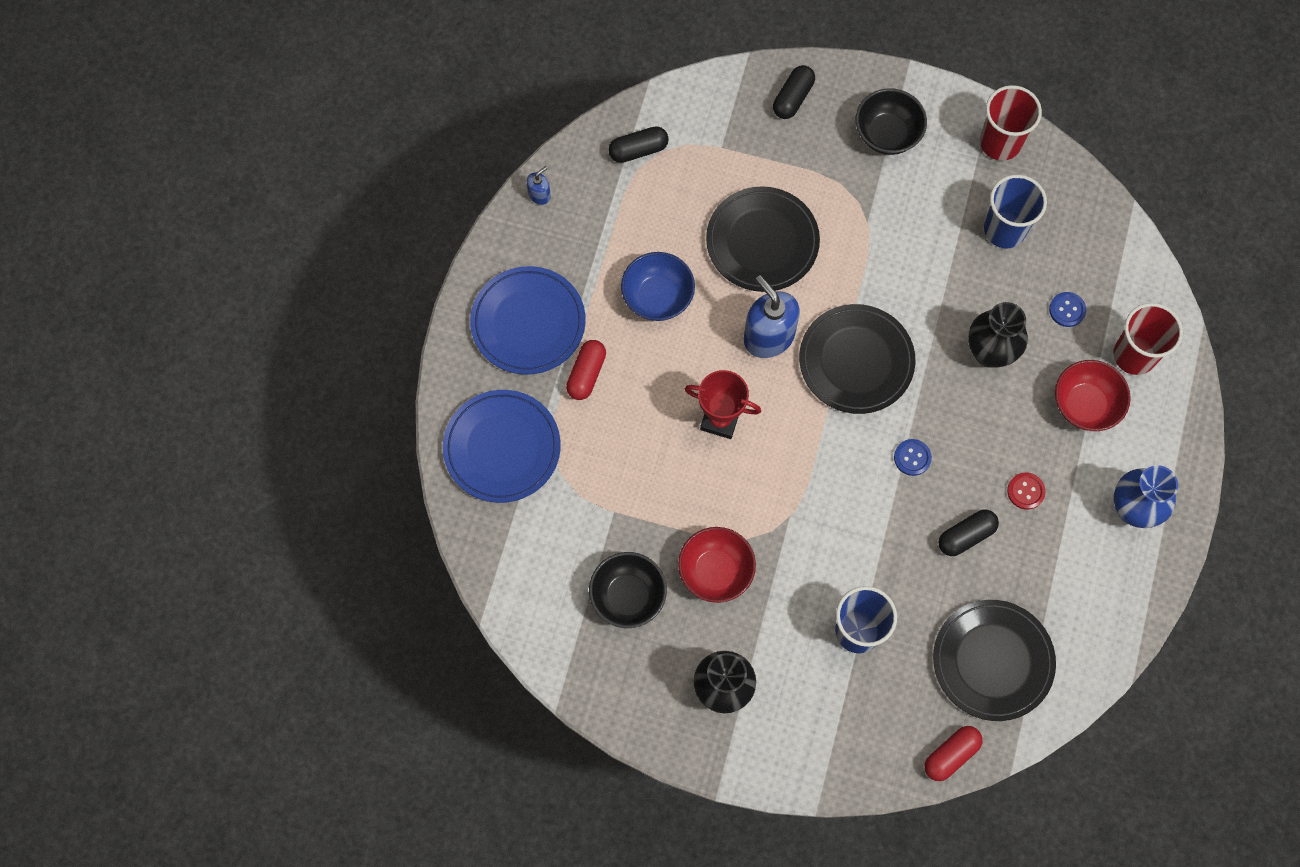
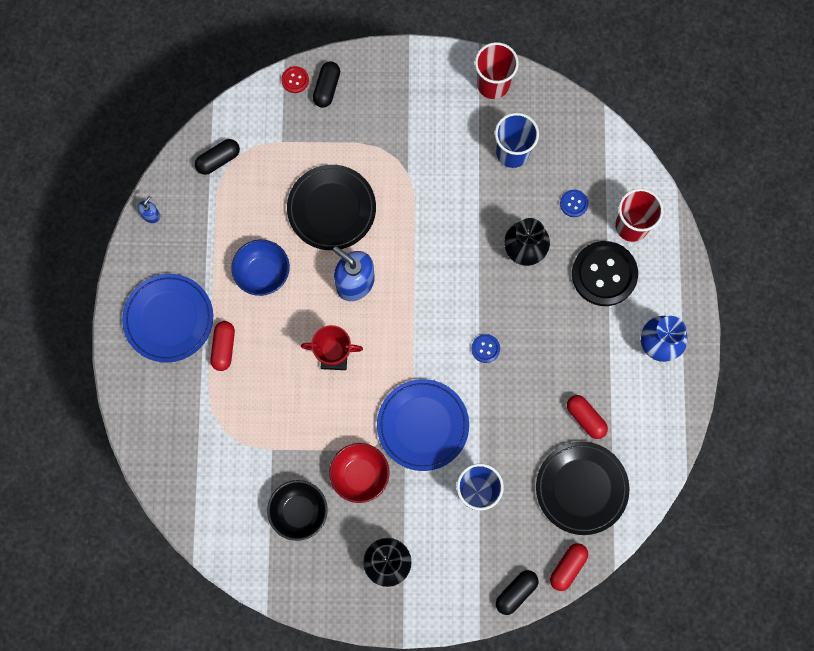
camera: 15 degrees left, 5 degrees up
blue plate [443,390,561,503] -> blue plate moved to [377,379,469,471]
black plate [799,304,915,414] -> none
black bowl [856,88,927,155] -> none
black capsule [938,509,999,556] -> black capsule moved to [496,570,538,615]
red button [1007,473,1046,510] -> red button moved to [281,66,309,93]
red bowl [1055,360,1131,431] -> black button [572,241,638,306]
none -> red capsule [567,395,608,439]

